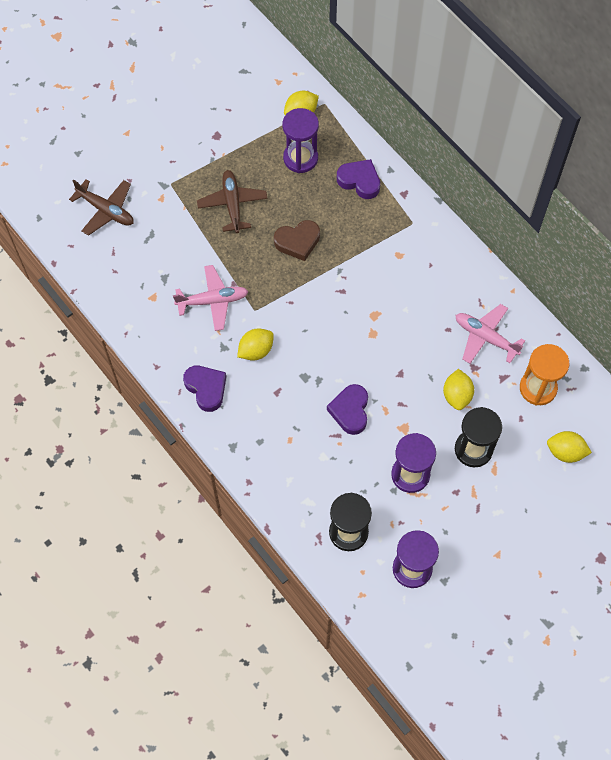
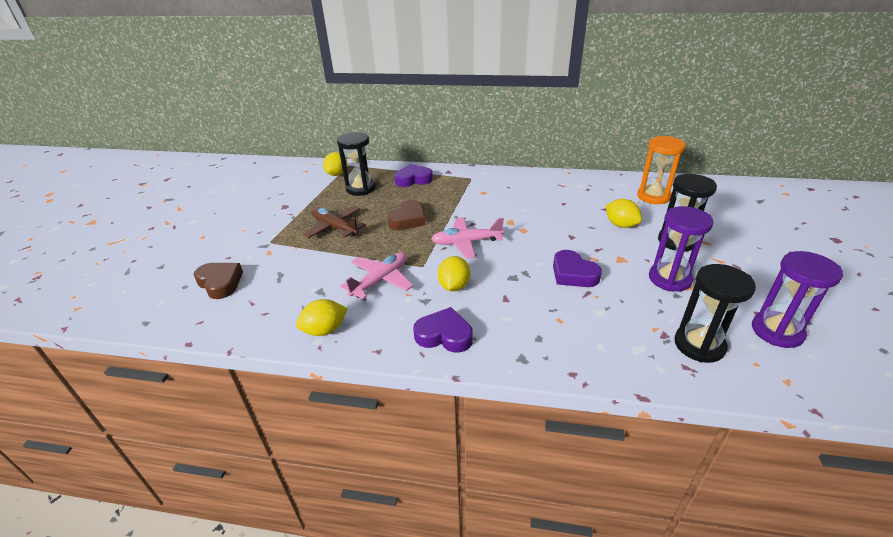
camera: 40 degrees left, 30 degrees down
brown plane [69,179,134,236] -> brown heart [193,263,243,299]
purple hourglass [282,108,319,173] -> black hourglass [337,132,376,196]
pink plane [456,304,525,364] -> pink plane moved to [431,217,504,258]
yellow lemon [547,431,592,463] -> yellow lemon moved to [296,299,348,336]

